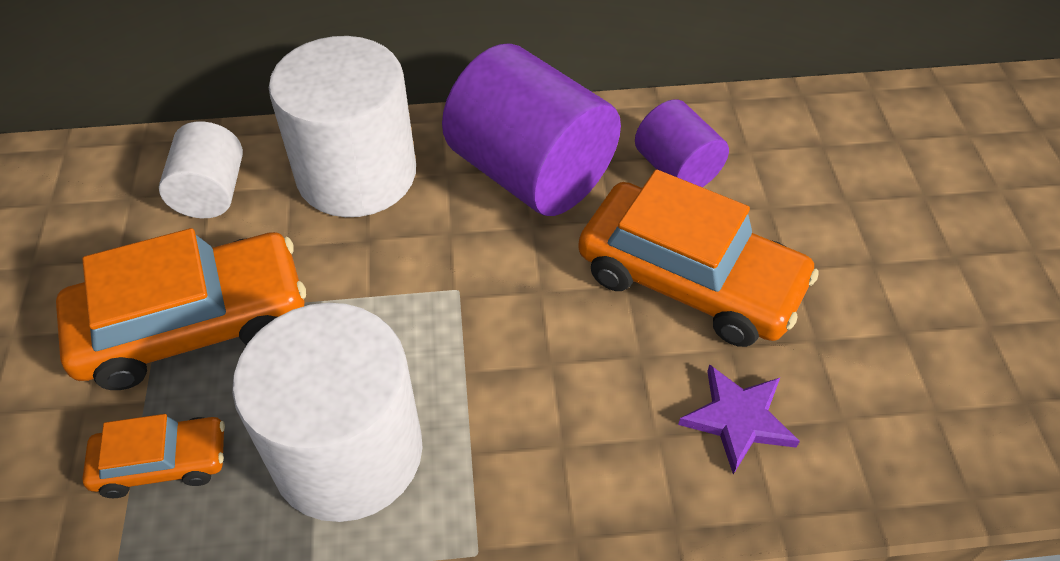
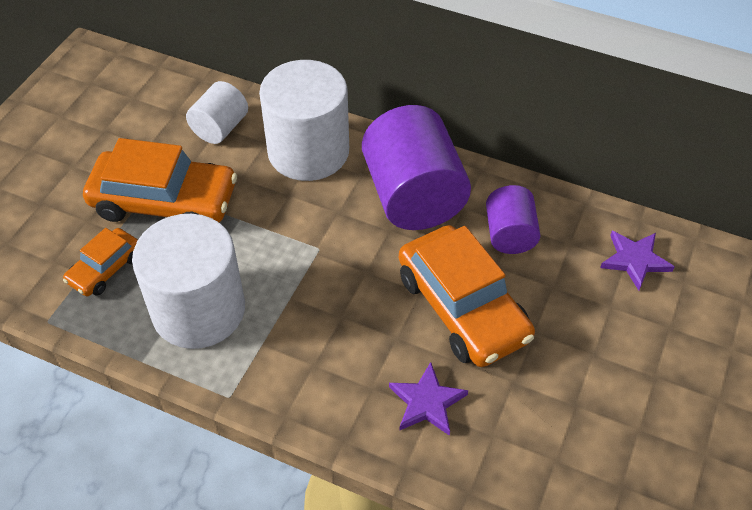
camera: 30 degrees right, 0 degrees up
orange car [82,414,225,498] -> orange car turned 105 degrees clockwise [63,228,138,296]
none -> purple star [600,231,674,291]

